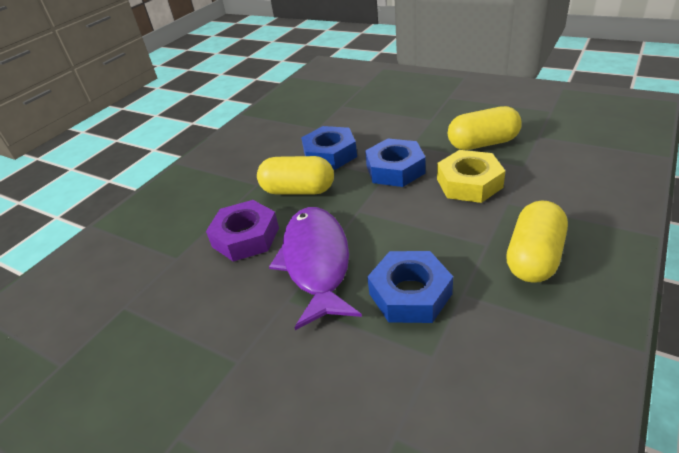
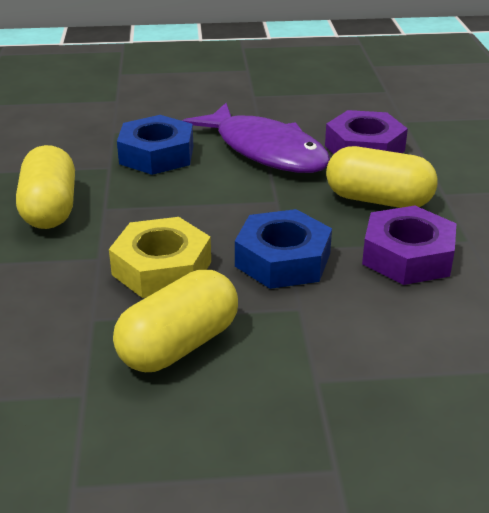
camera: 140 degrees right, 5 degrees down
yellow capsule [257,156,334,195] -> yellow capsule turned 45 degrees clockwise [326,146,438,208]
blue nut [301,126,357,170] -> purple nut [362,206,457,285]

